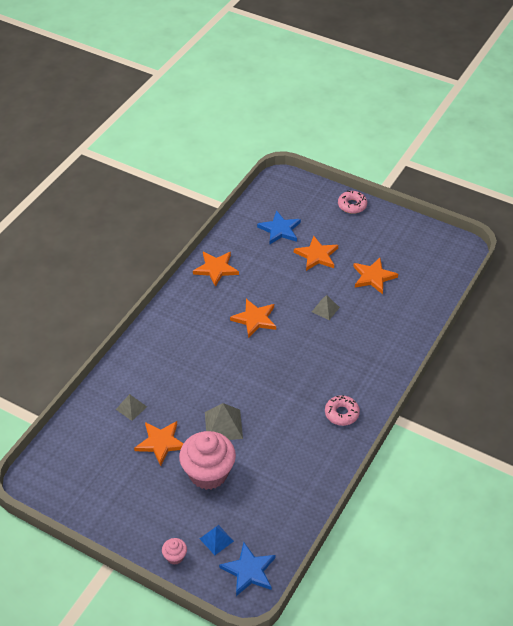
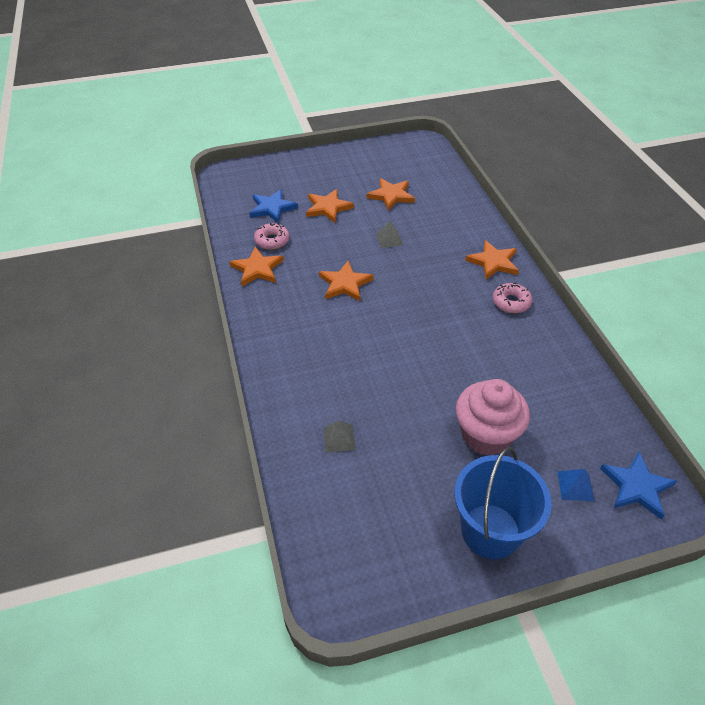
camera: 45 degrees left, 0 degrees up
orange star [134,421,183,466] -> orange star moved to [465,240,519,279]
pink cupcake [162,538,187,564] -> none
grey pyramid [205,403,243,440] -> none
pink donut [338,191,367,214] -> pink donut moved to [254,223,289,250]
none -> blue bucket [454,447,552,559]

